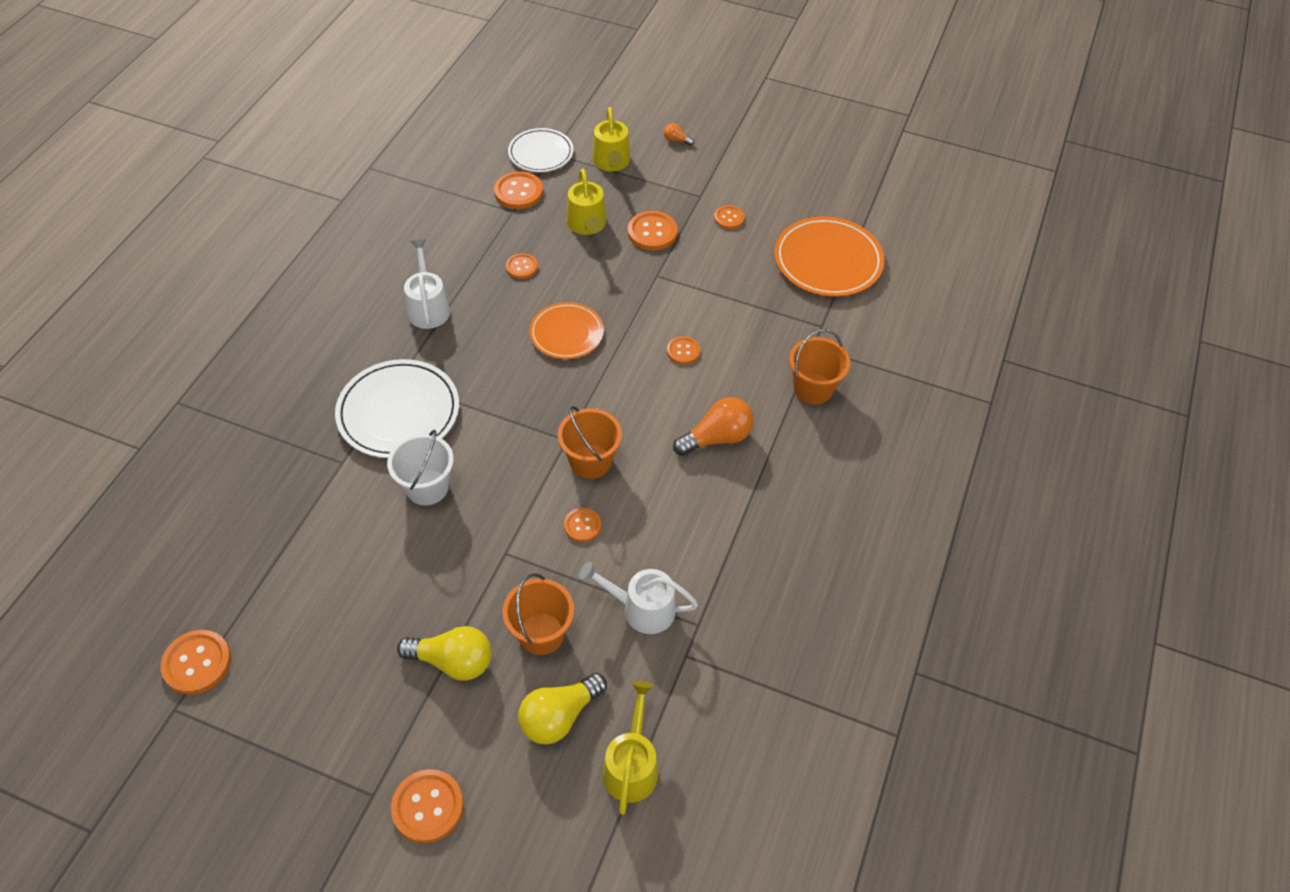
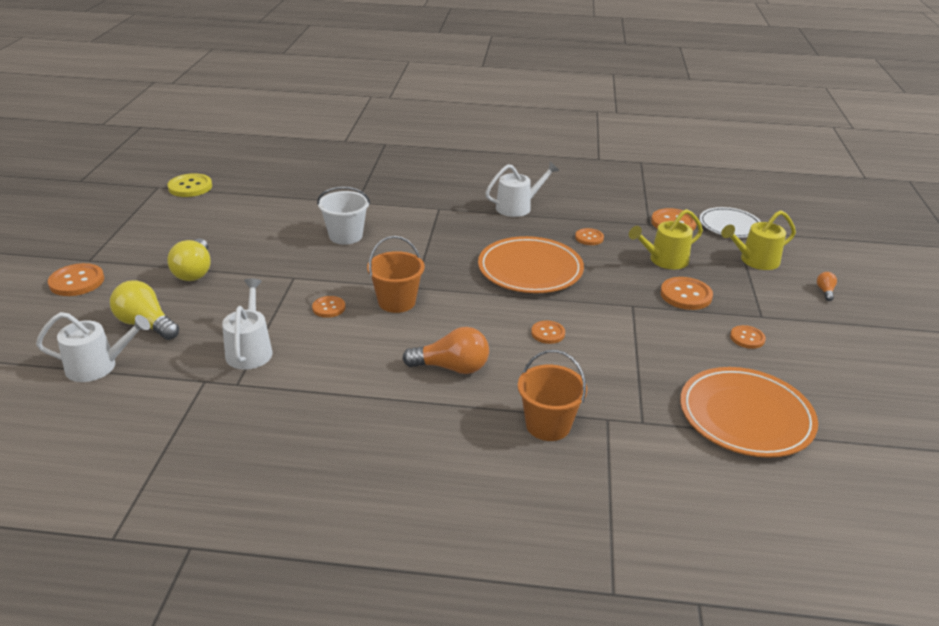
camera: 75 degrees right, 20 degrees down
orange button [161,630,231,694] -> yellow button [168,173,212,197]
white plate [335,359,459,458] -> none
orange bucket [502,573,574,655] -> none
orange plate [529,302,604,359] -> orange plate [478,236,584,293], size x1.56
yellow watering can [602,681,658,815] -> white watering can [36,312,150,382]
orange light bulb [673,397,754,456] -> orange light bulb turned 45 degrees counterclockwise [402,327,489,374]

